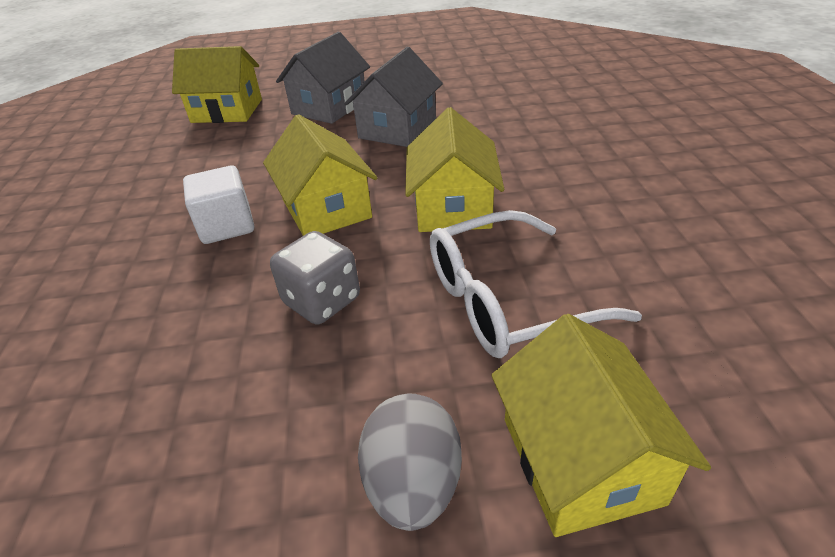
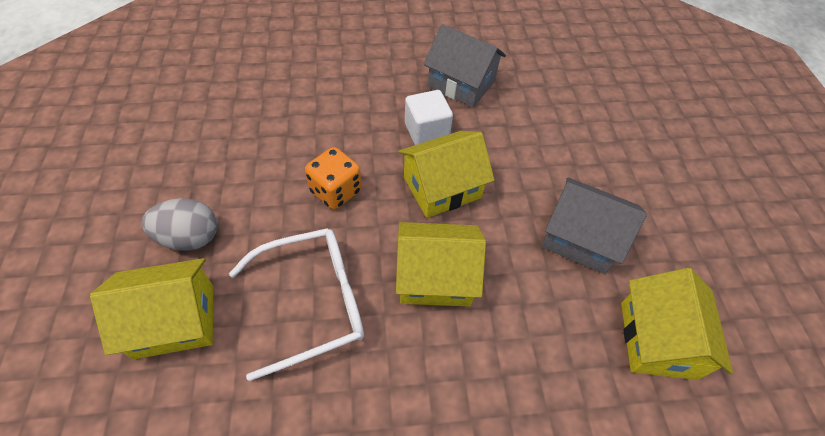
camera: 85 degrees right, 15 degrees up
yellow house [172,46,262,123] -> yellow house moved to [621,268,733,380]
grey dice [270,231,360,325] -> orange dice [305,147,361,210]
grey house [276,32,370,124] -> grey house moved to [424,24,506,108]
white glasses [430,210,642,358] -> white glasses turned 90 degrees clockwise [229,228,364,381]

